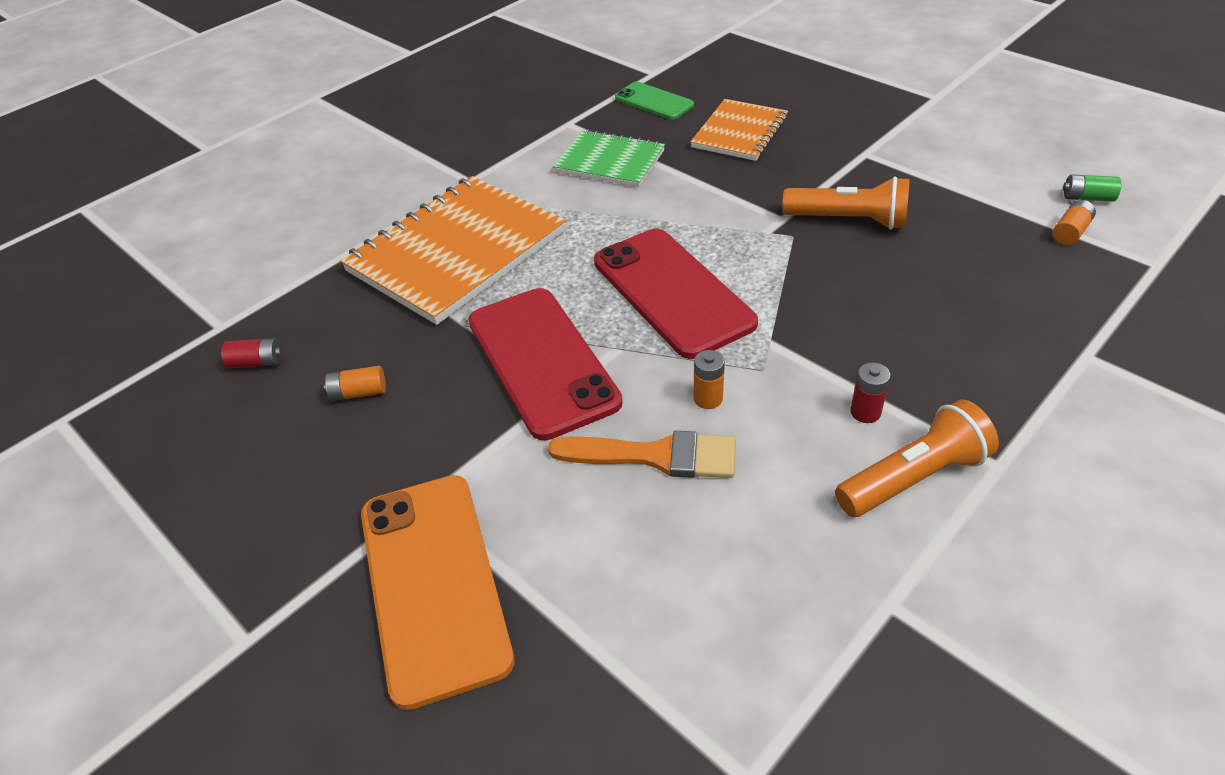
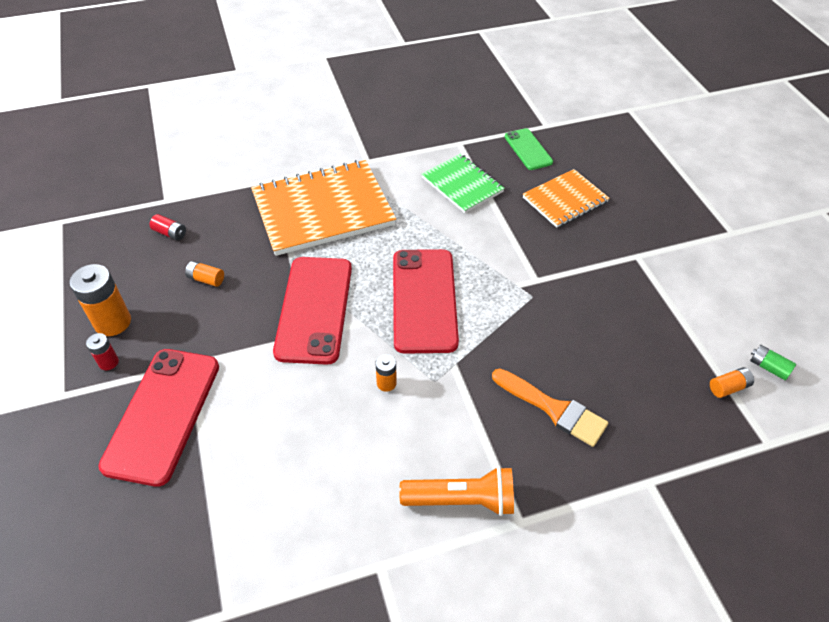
camera: 25 degrees right, 5 degrees up
orange phone [361,475,515,710] -> red phone [98,349,219,487]
orange brush [548,431,736,478] -> orange brush moved to [492,369,608,447]
orange flashlight [782,176,910,230] -> none
red battery [850,362,890,423] -> red battery moved to [86,333,119,370]
none -> orange battery [70,264,131,336]

